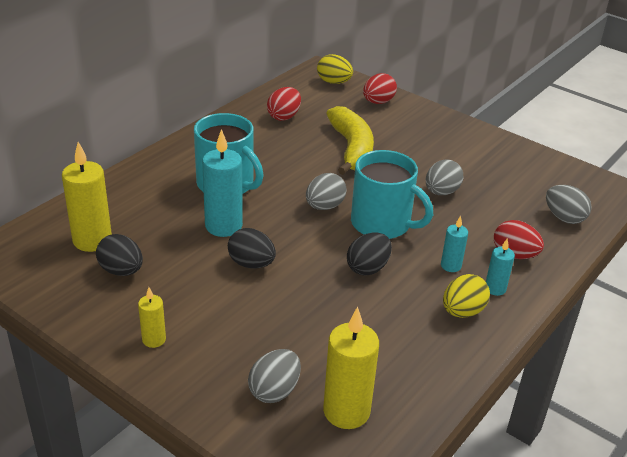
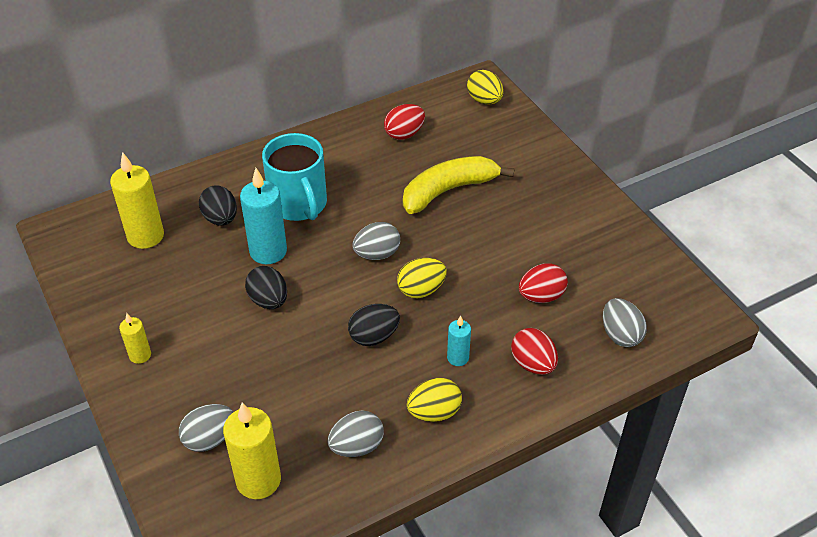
camera: 25 degrees right, 10 degrees up
black egg [96,234,143,276] -> black egg moved to [199,185,237,226]
yellow banana [326,106,374,175] -> yellow banana turned 135 degrees counterclockwise [403,156,514,214]
turquoise mug [351,150,433,239] -> yellow egg [397,258,447,298]
red egg [363,73,397,104] -> red egg moved to [519,263,568,303]
grey egg [426,159,463,195] -> grey egg moved to [328,410,384,457]
turquoise candle [486,239,515,296] -> none

